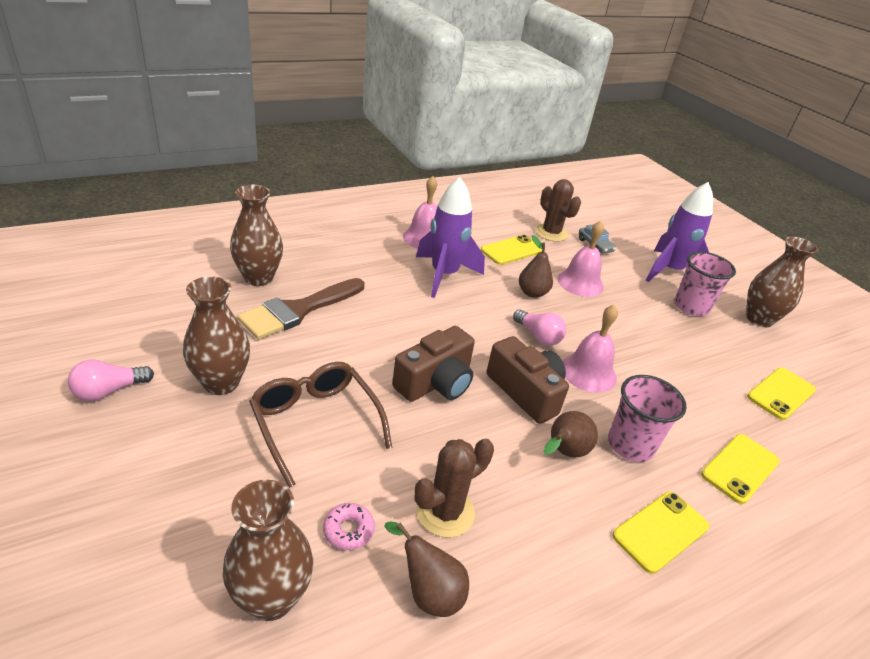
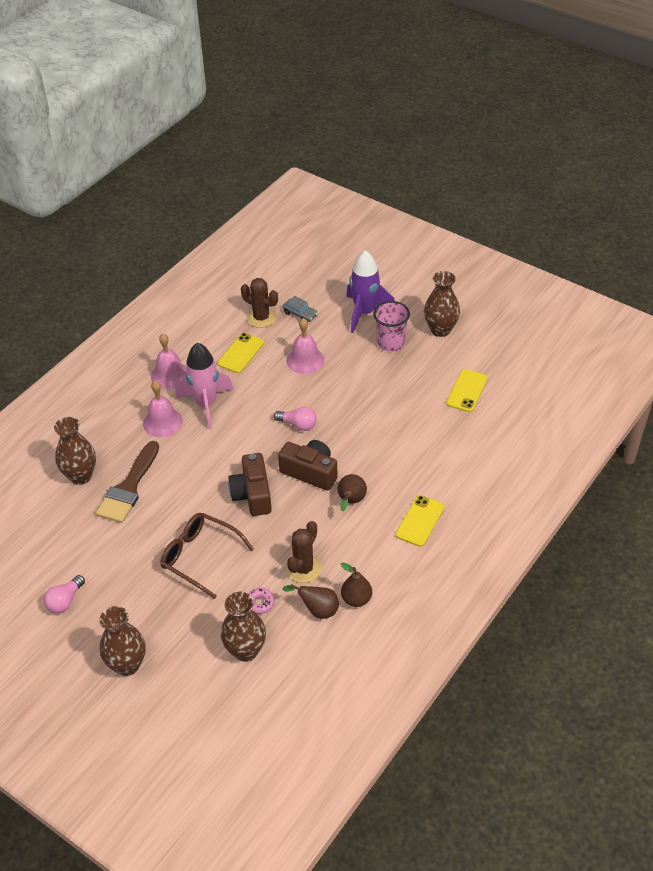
camera: 20 degrees left, 10 degrees up
brown vase [183,276,250,395] -> brown vase moved to [99,606,146,676]
brown camera [392,326,475,402] -> brown camera turned 150 degrees clockwise [228,453,272,516]
purple rocket [416,177,485,298] -> pink rocket [175,343,234,429]
brown pear [519,235,553,298] -> brown pear moved to [341,563,372,607]
pink bell [563,305,618,393] -> pink bell moved to [143,381,183,437]
pink cup [608,375,687,462] -> none
yellow phone [701,434,780,504] -> none

